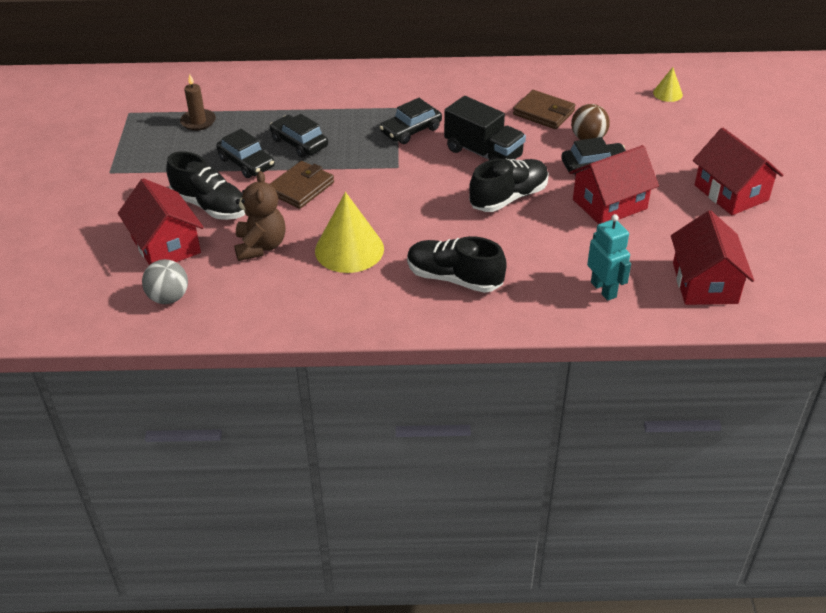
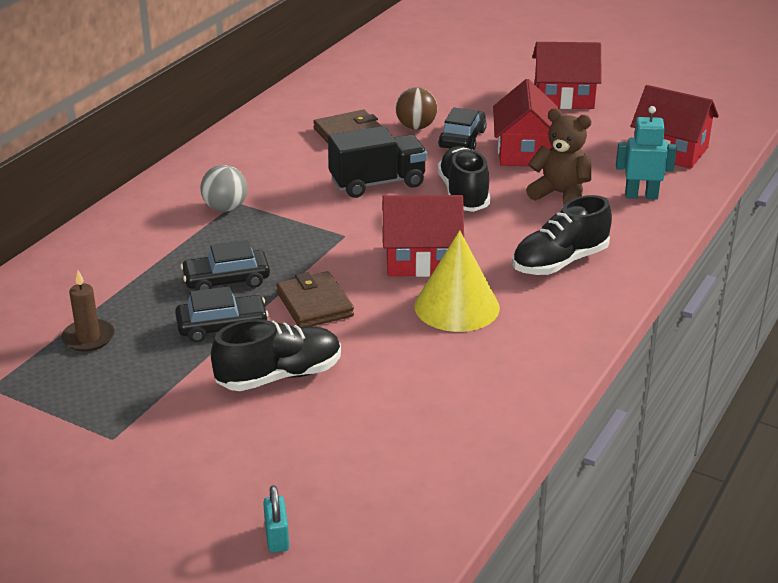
camera: 60 degrees left, 10 degrees down
red house [118,178,204,265] -> red house moved to [382,195,464,277]
grey ball [142,259,188,304] -> grey ball moved to [200,165,248,212]
brown teddy bear [234,171,286,261] -> brown teddy bear moved to [526,108,592,204]
black car [380,98,442,144] -> none
yellow cone [653,67,683,102] -> none
none -> turquoise padlock [263,485,289,553]

